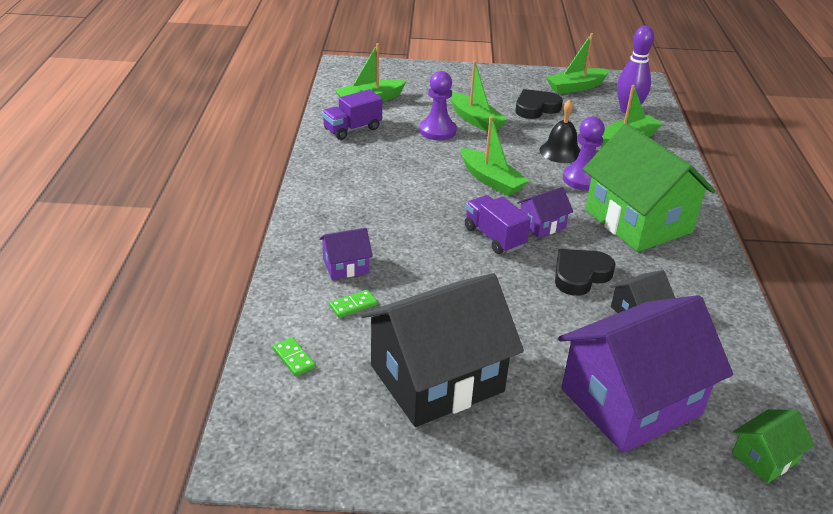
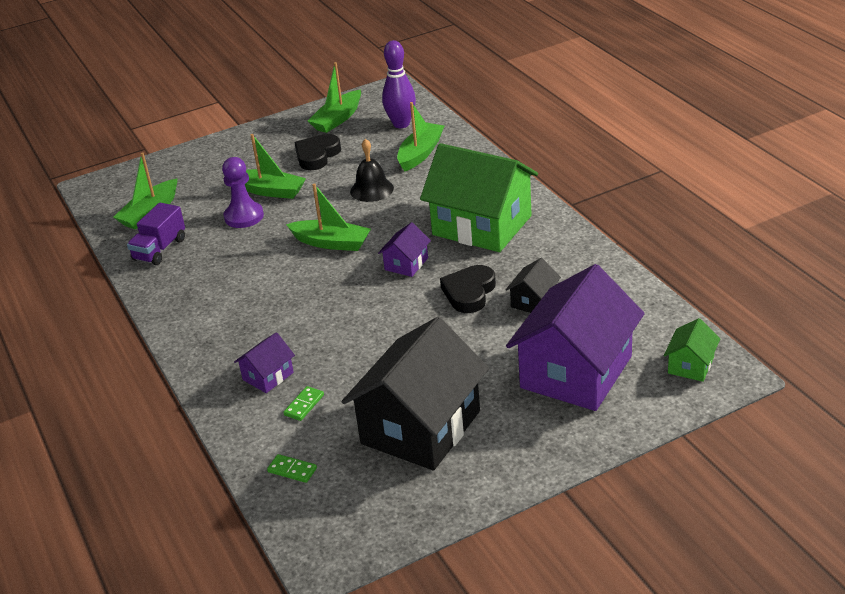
camera: 25 degrees left, 0 degrees up
purple truck [465,195,531,254] -> none
purple pawn [563,117,605,190] -> none

